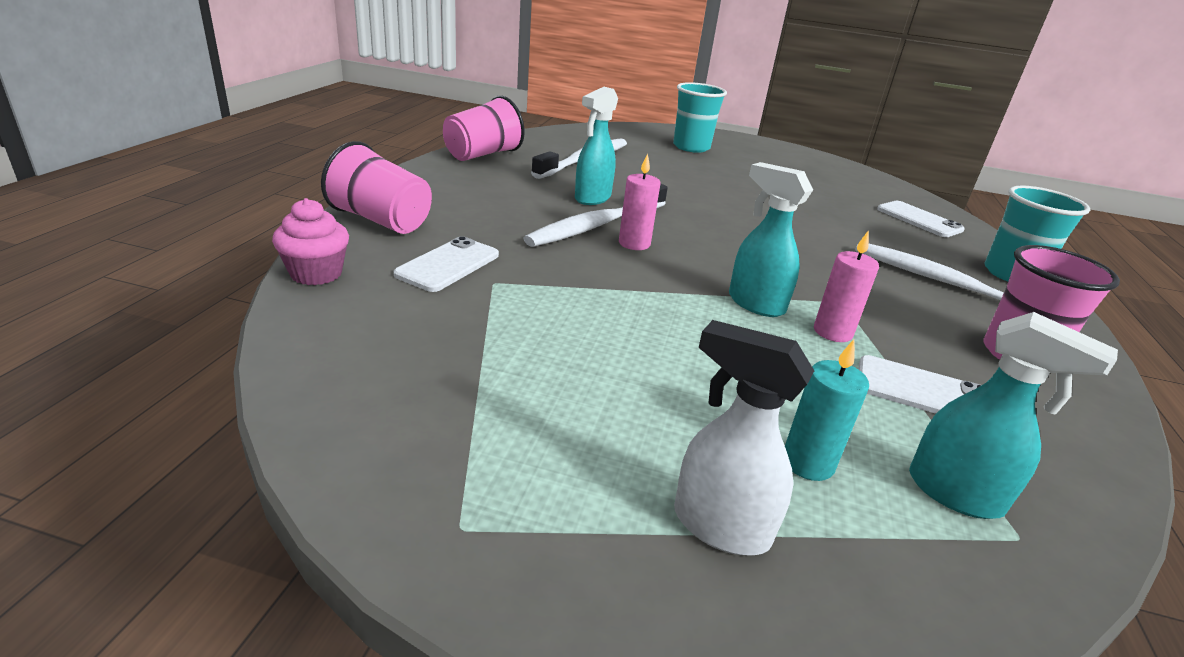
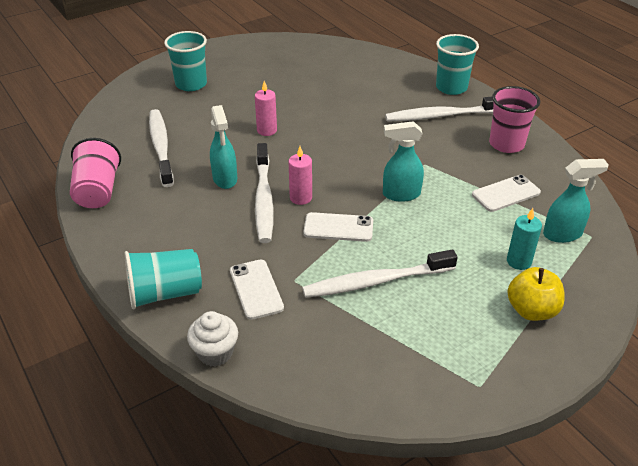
camera: 45 degrees left, 10 degrees up
pink cupcake [272,198,349,285] -> white cupcake [187,311,238,366]
pink cup [321,141,432,234] -> turquoise cup [124,249,202,309]
white spray bottle [674,320,814,555] -> yellow apple [507,267,565,321]
pink candle [814,230,879,342] -> pink candle moved to [255,81,277,136]
white phone [877,201,965,237] -> white phone moved to [303,212,373,242]
none -> white toothbrush [302,249,458,298]

